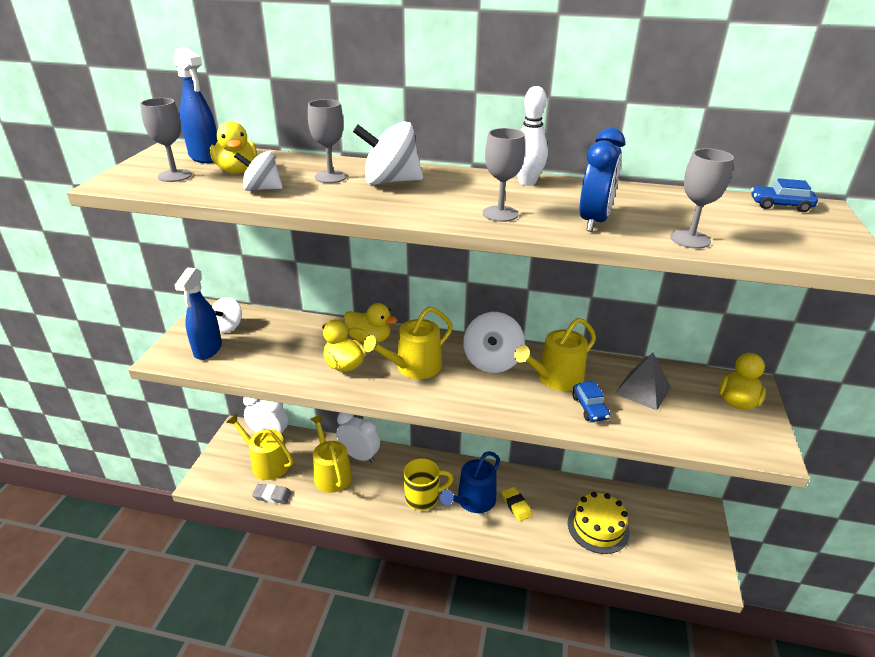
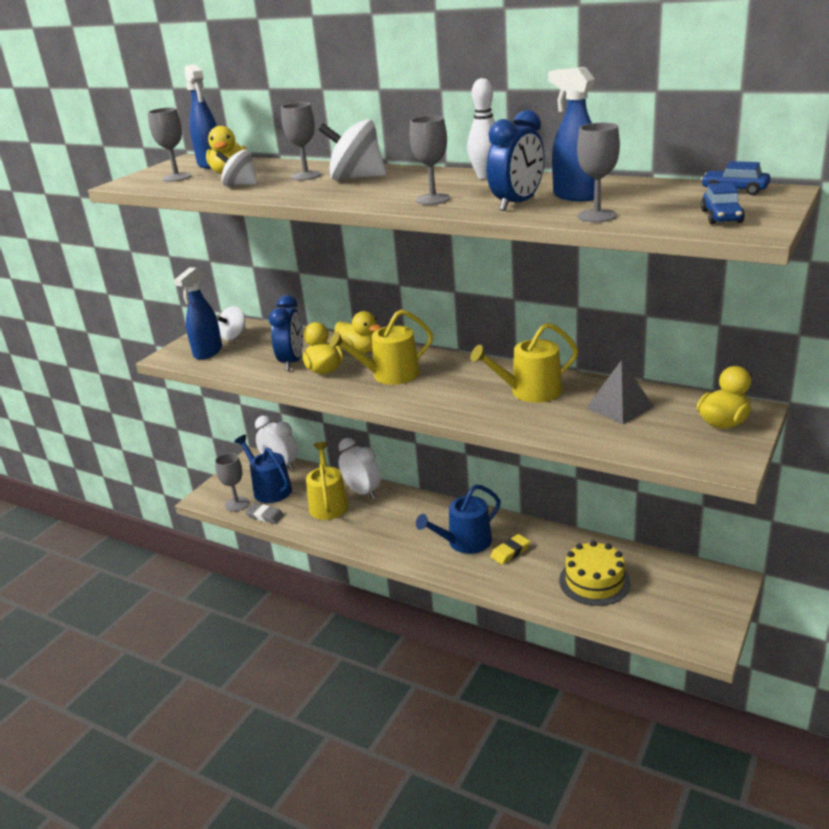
camera: 20 degrees right, 5 degrees down
yellow watering can [226,414,293,480] -> blue watering can [234,435,292,503]
yellow mug [403,458,454,511] -> none
white spinning top [463,312,525,373] -> none
yellow eraser [502,487,532,522] -> yellow eraser turned 60 degrees clockwise [490,534,530,565]
blue car [572,381,610,422] -> blue car moved to [701,182,745,224]
none -> grey goblet [215,453,249,512]
none -> blue clock [269,295,303,371]
none -> blue spray bottle [548,67,595,201]

